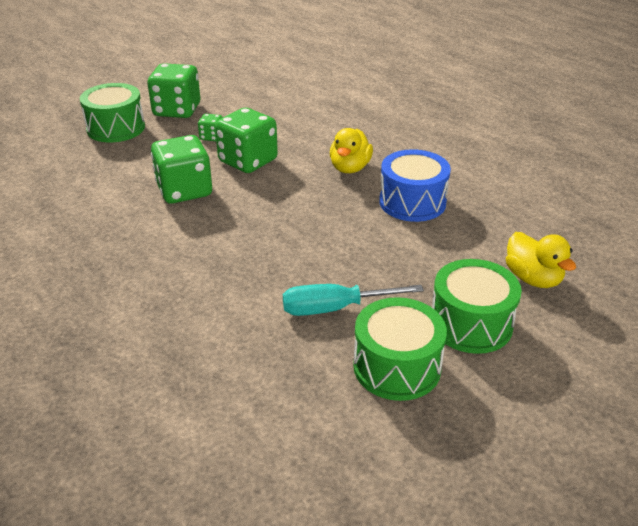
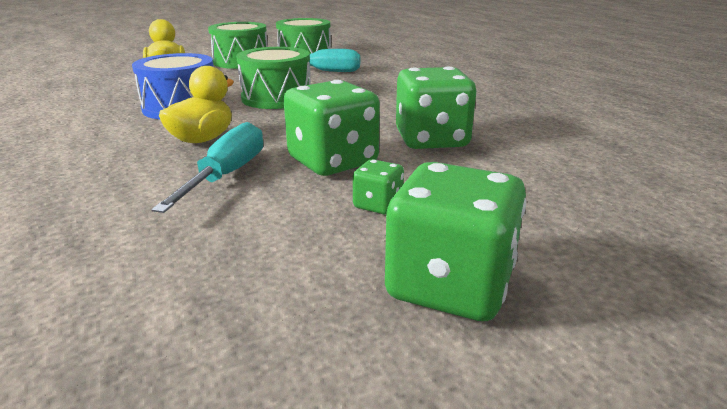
camera: 165 degrees left, 10 degrees down
green drum [80,83,145,142] -> green drum moved to [236,47,311,109]
none -> turquoise screwdriver [151,122,263,213]

